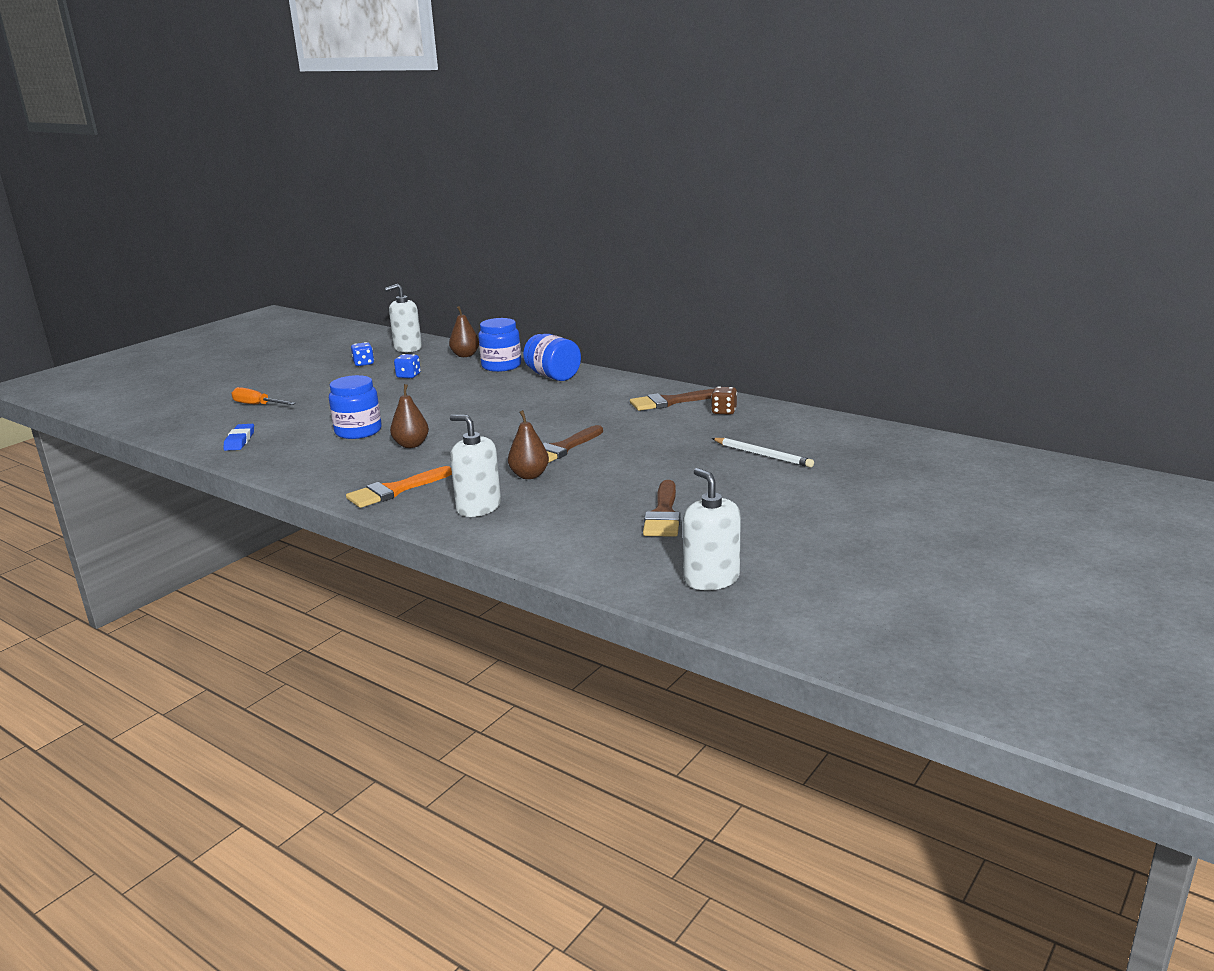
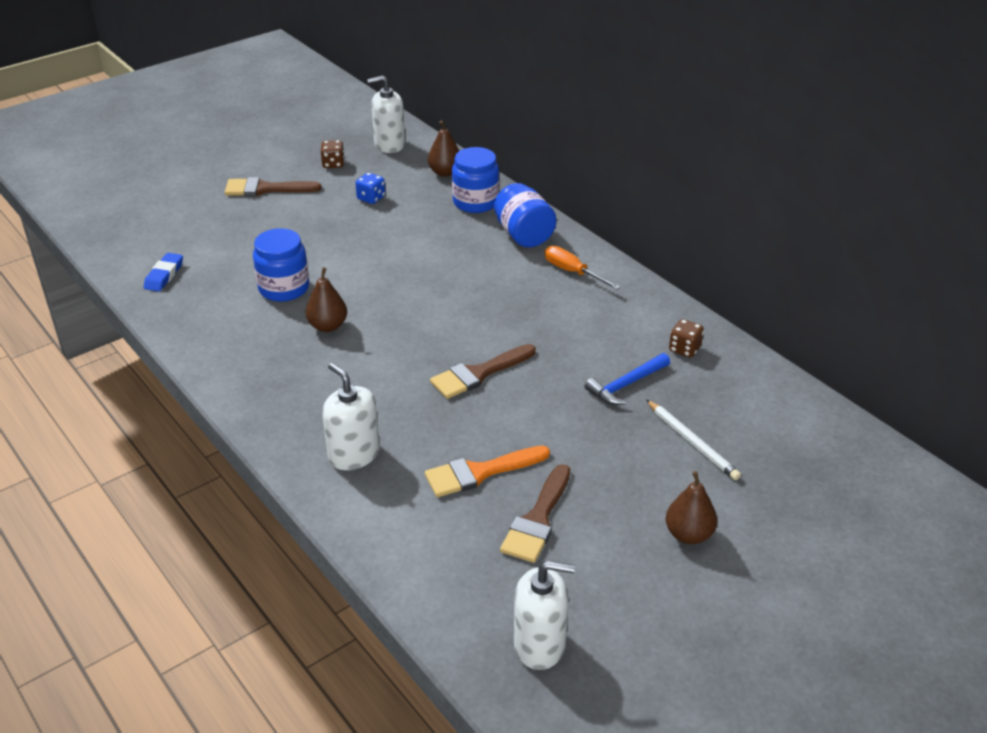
camera: 15 degrees right, 15 degrees up
orange screwdriver [231,387,296,405] -> orange screwdriver moved to [545,246,621,290]
orange brush [346,466,452,508] -> orange brush moved to [425,446,550,497]
blue dice [351,342,374,366] -> brown dice [321,140,345,168]
brown pear [508,410,549,479] -> brown pear moved to [665,471,717,544]
brown brush [630,389,714,411] -> brown brush moved to [225,177,321,196]
white soap dispenser [683,468,741,590] -> white soap dispenser turned 105 degrees clockwise [514,561,575,670]
none -> blue hammer [584,353,670,405]

